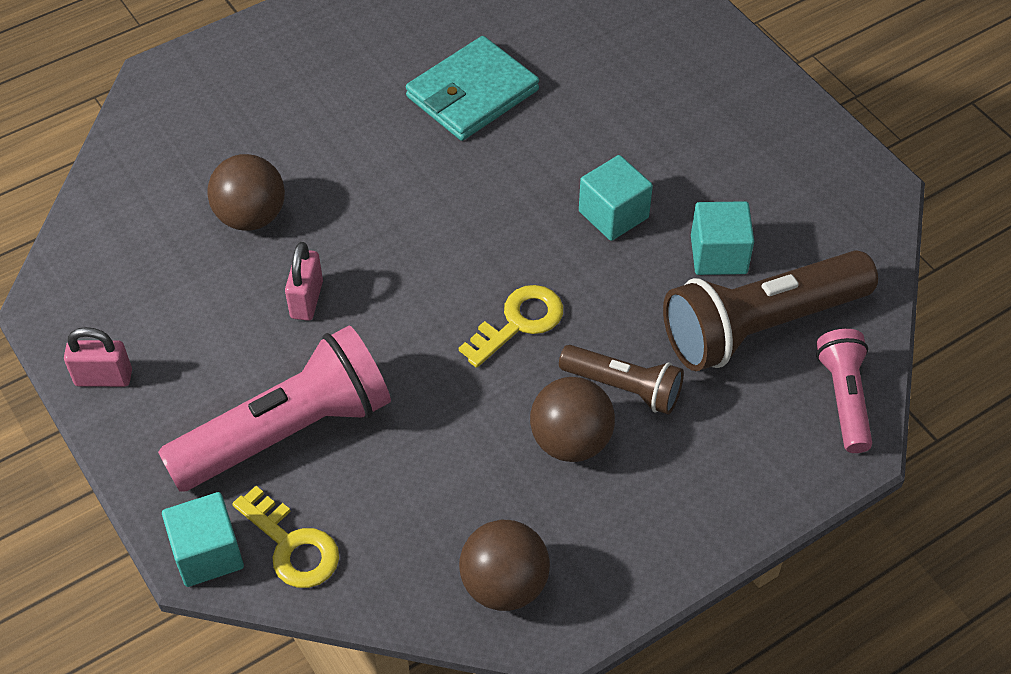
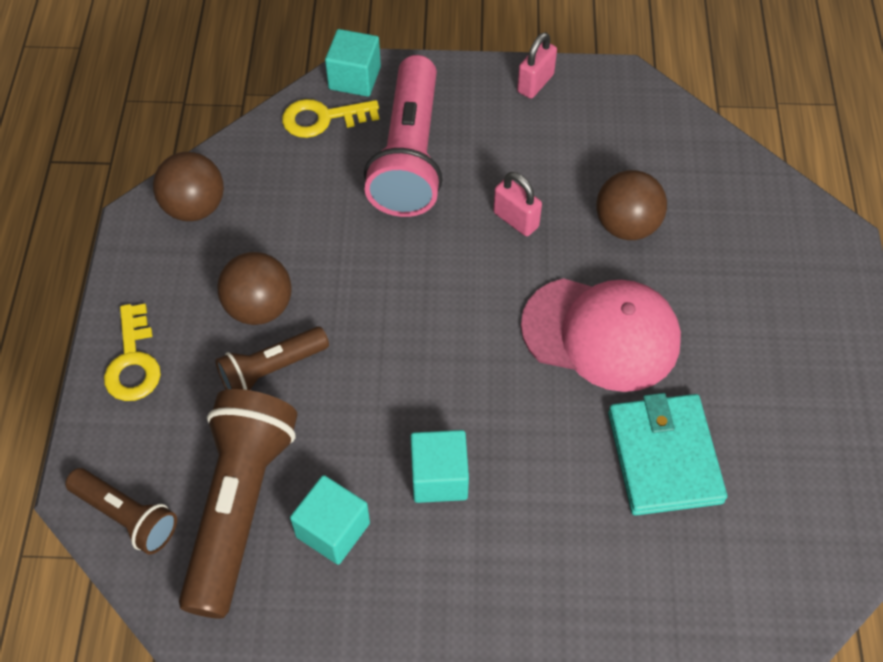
camera: 125 degrees right, 5 degrees up
yellow key [459,285,563,368] -> yellow key moved to [104,304,161,401]
pink flashlight [816,329,872,453] -> brown flashlight [65,468,177,555]
none -> pink cap [521,278,681,392]

